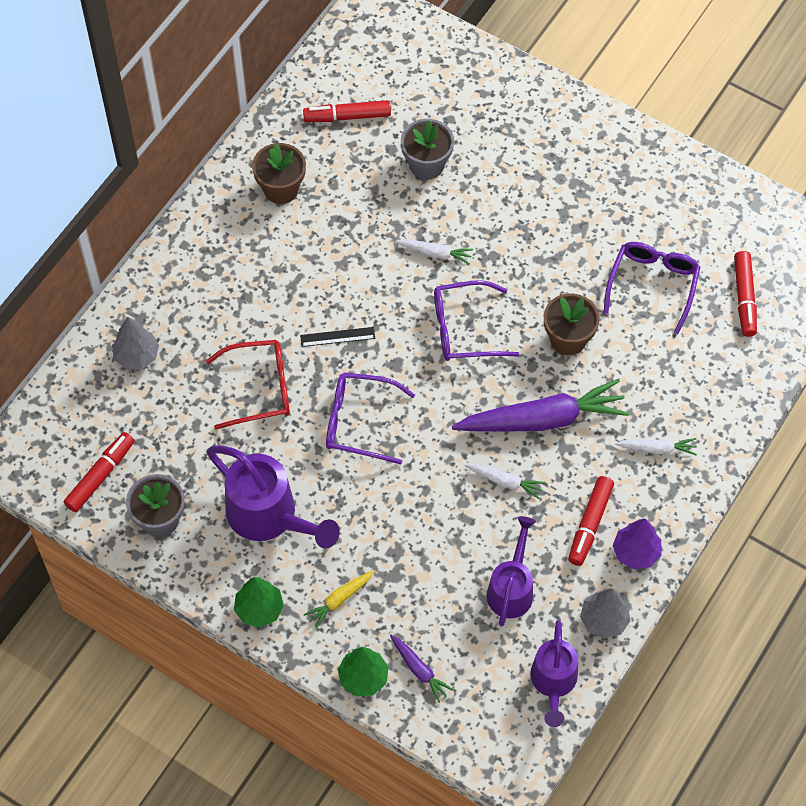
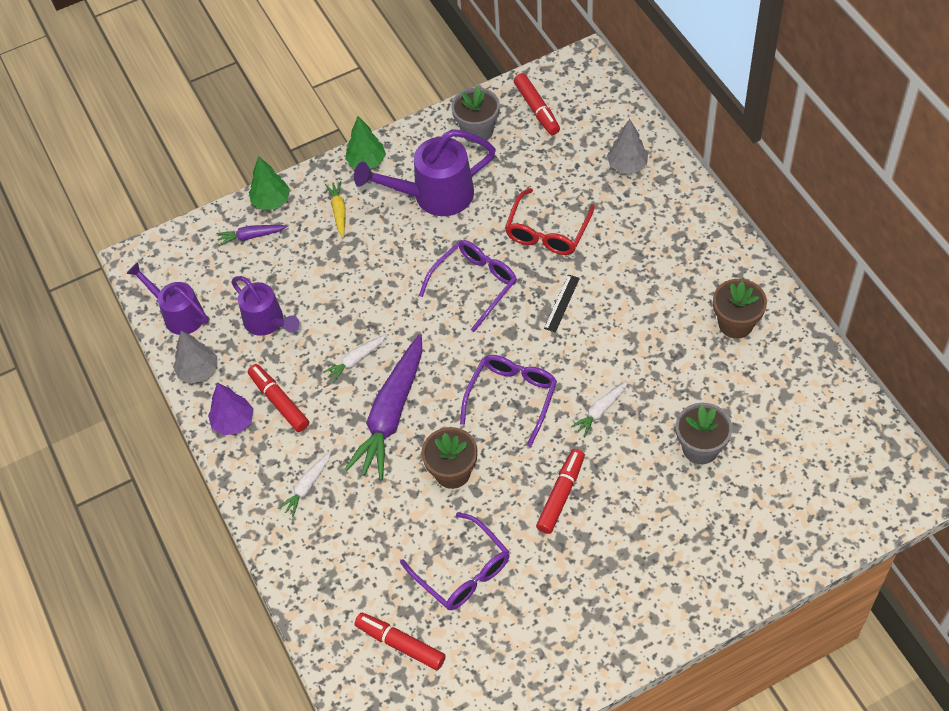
camera: 125 degrees right, 5 degrees down
red marker [303,100,391,122] -> red marker moved to [536,449,585,534]

